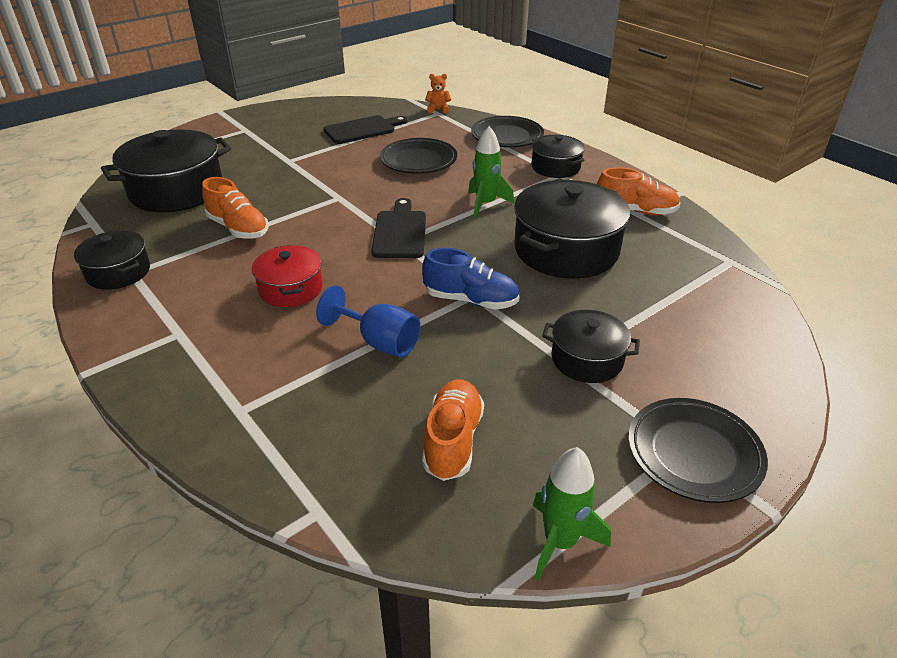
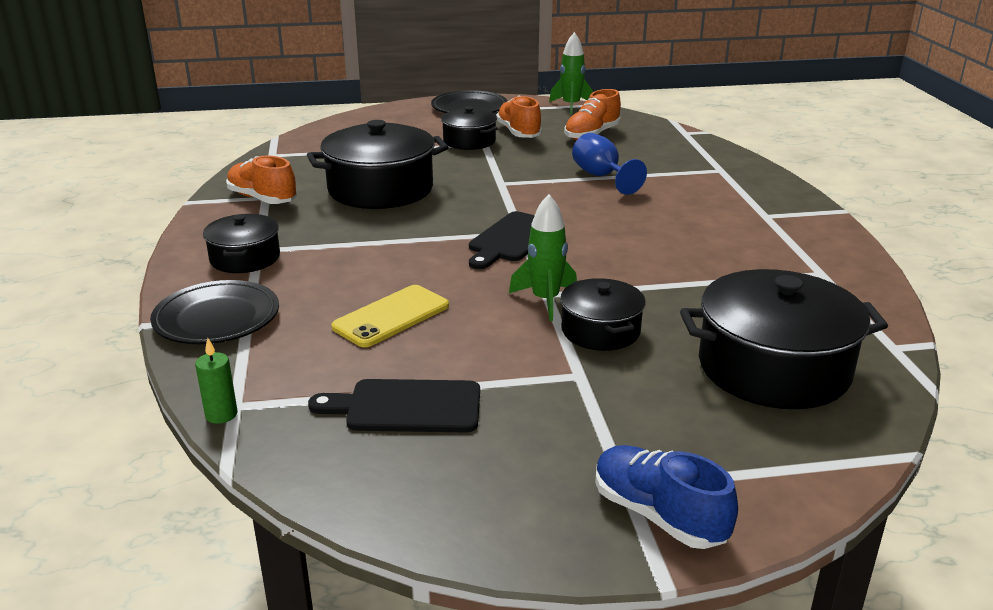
camera: 150 degrees left, 10 degrees down
black pot [74,231,150,290] -> black pot moved to [560,278,646,351]
orange shoe [202,177,269,239] -> orange shoe moved to [496,96,542,138]
red pot [252,245,323,307] -> none
black plate [380,138,457,174] -> yellow phone [332,285,449,347]
blue shoe [422,248,520,310] -> blue shoe moved to [595,445,738,549]
orange teddy bear [425,74,451,113] -> green candle [195,338,238,424]
green rocket [468,126,514,218] -> green rocket moved to [509,194,577,321]

